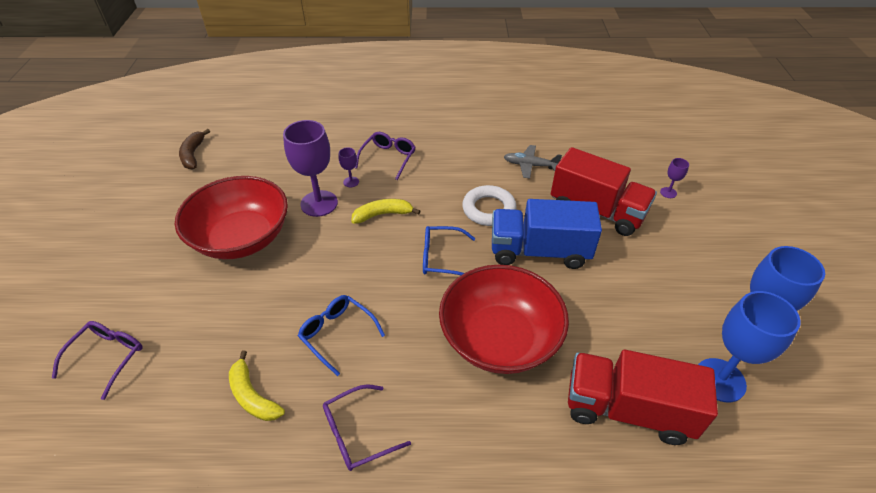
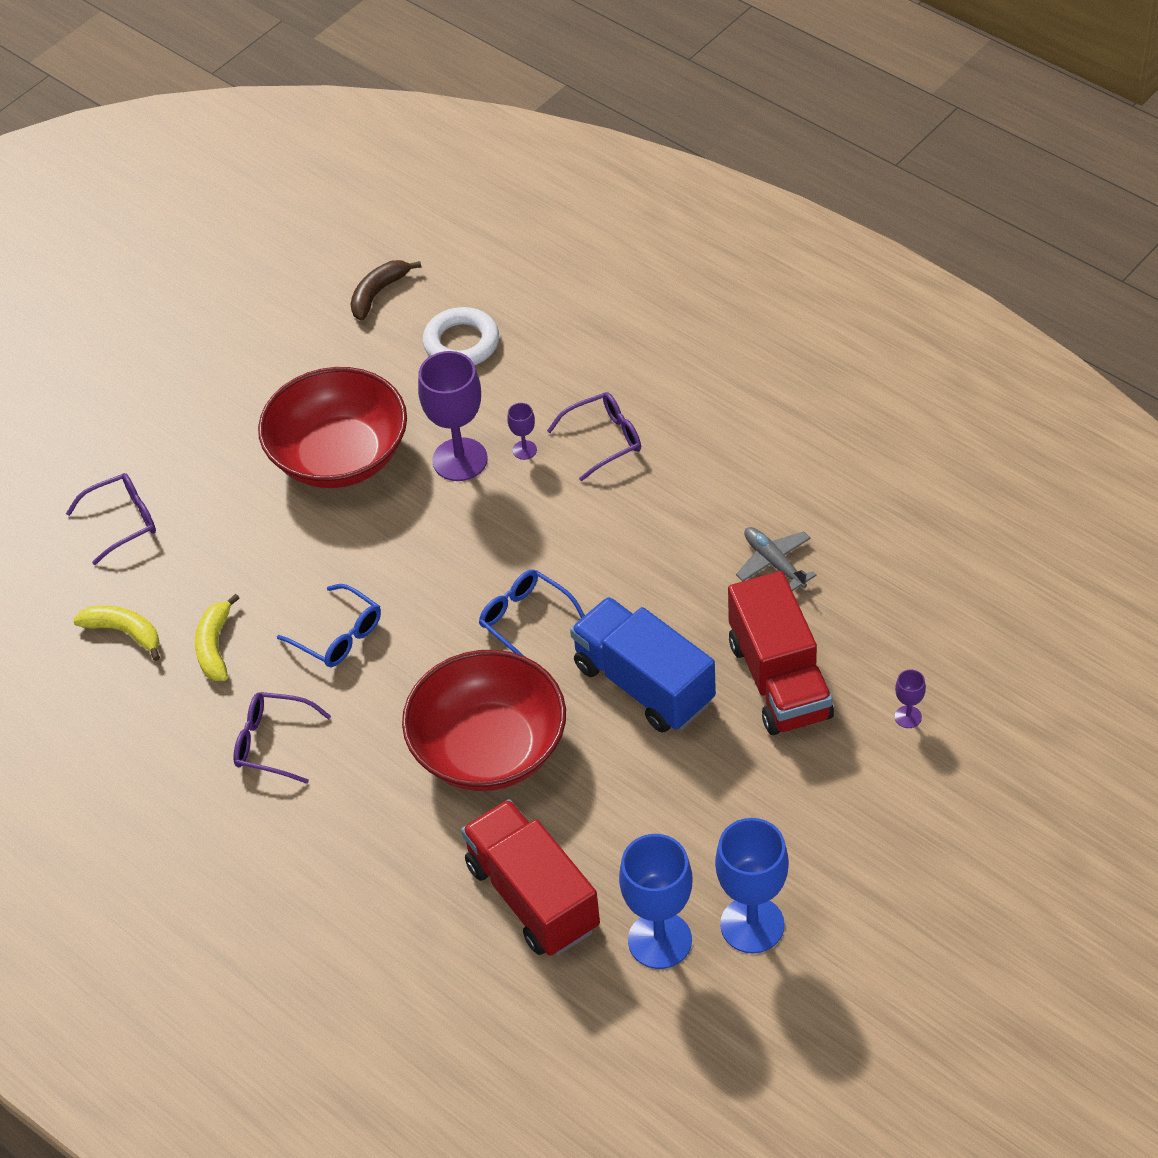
camera: 45 degrees right, 5 degrees up
blue glasses [298,295,385,376] -> blue glasses turned 135 degrees clockwise [277,584,381,667]
yellow banana [351,199,420,224] -> yellow banana moved to [73,605,160,661]
white ring [462,185,517,226] -> white ring moved to [423,307,499,365]

